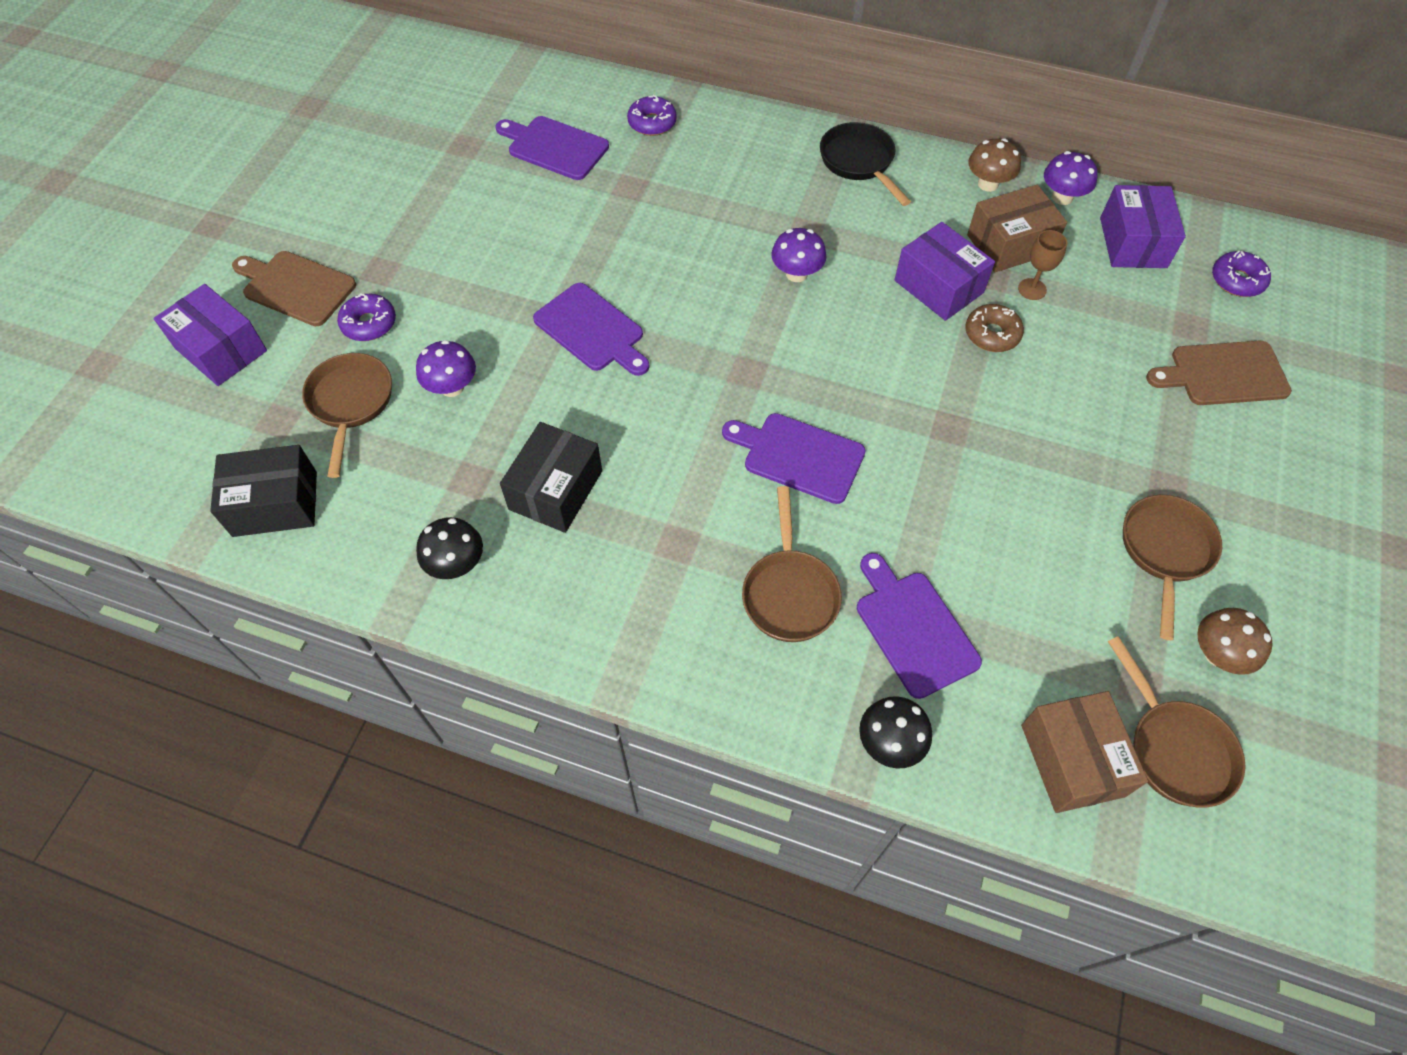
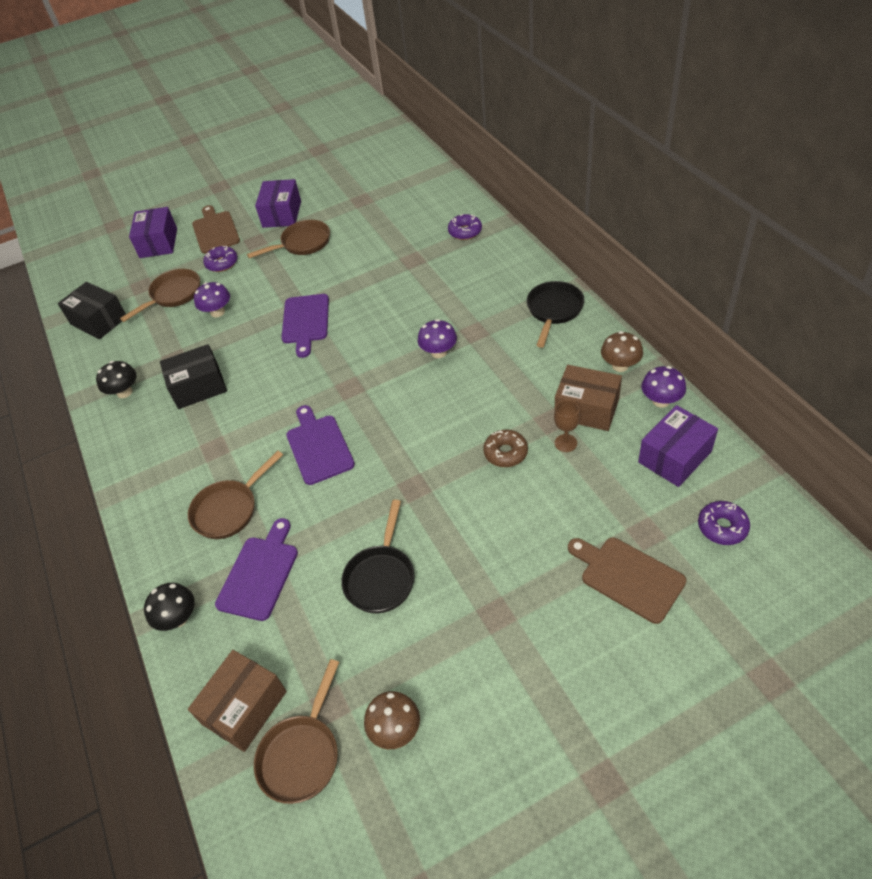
camera: 50 degrees right, 10 degrees down
purple cutting board [496,116,609,180] -> none
purple box [895,222,995,321] -> purple box moved to [255,179,301,228]
brown pan [1123,495,1222,640] -> brown pan moved to [247,220,330,258]
none -> black pan [341,500,415,613]

